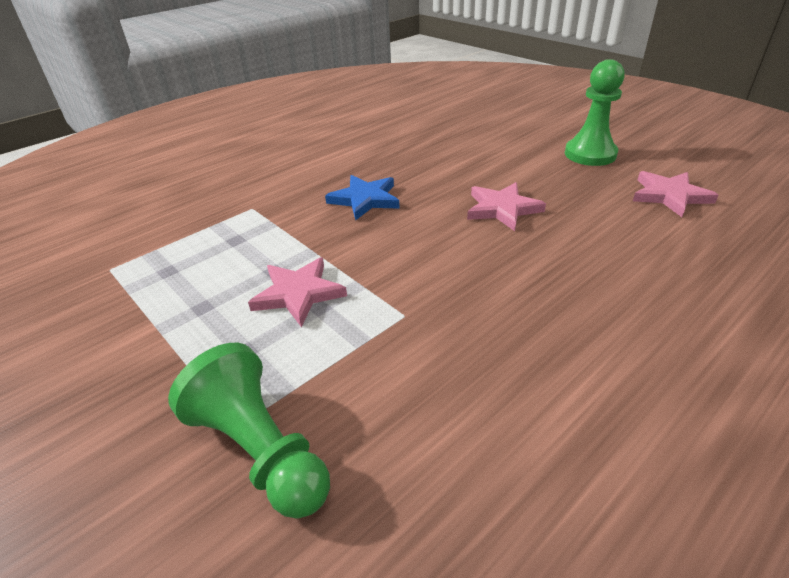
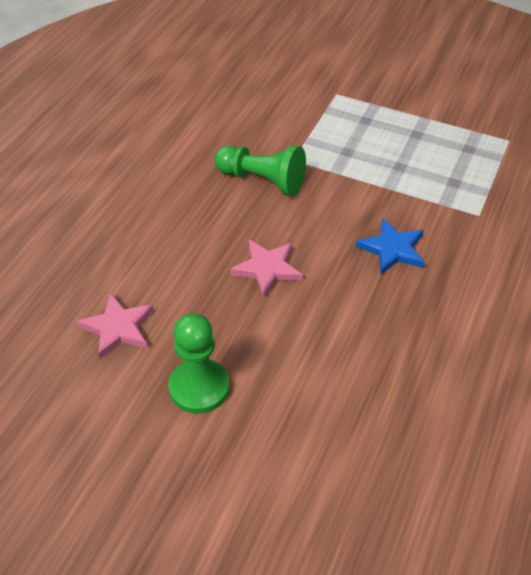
camera: 155 degrees right, 10 degrees up
green pawn [168,343,330,519] -> green pawn moved to [215,145,306,196]
pink star [248,257,347,327] -> none

